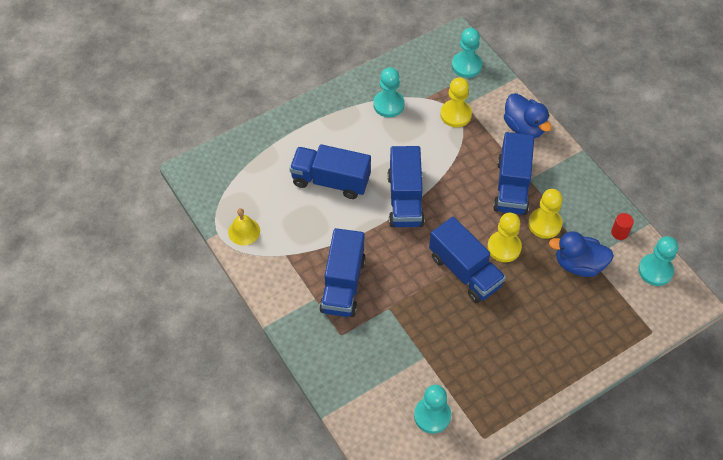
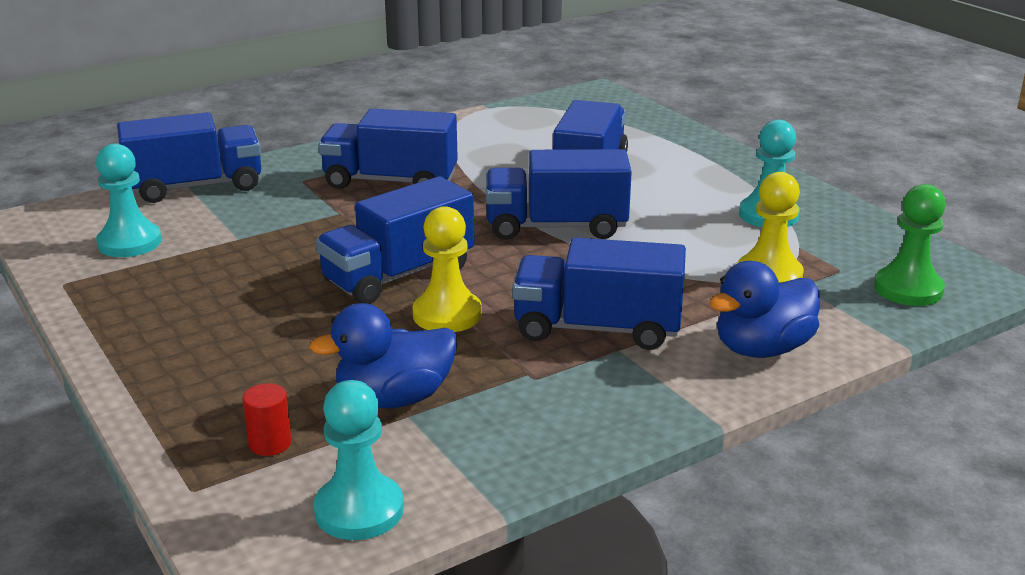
camera: 90 degrees right, 30 degrees down
yellow bell [228,208,260,246] -> none
turquoise pawn [452,28,482,78] -> green pawn [874,184,946,306]
yellow pawn [528,189,562,239] -> none
blue duck [549,231,614,277] -> blue duck turned 120 degrees counterclockwise [309,303,457,408]
red cylinder [611,213,634,240] -> red cylinder moved to [243,383,292,456]
none -> blue truck [117,112,262,203]

